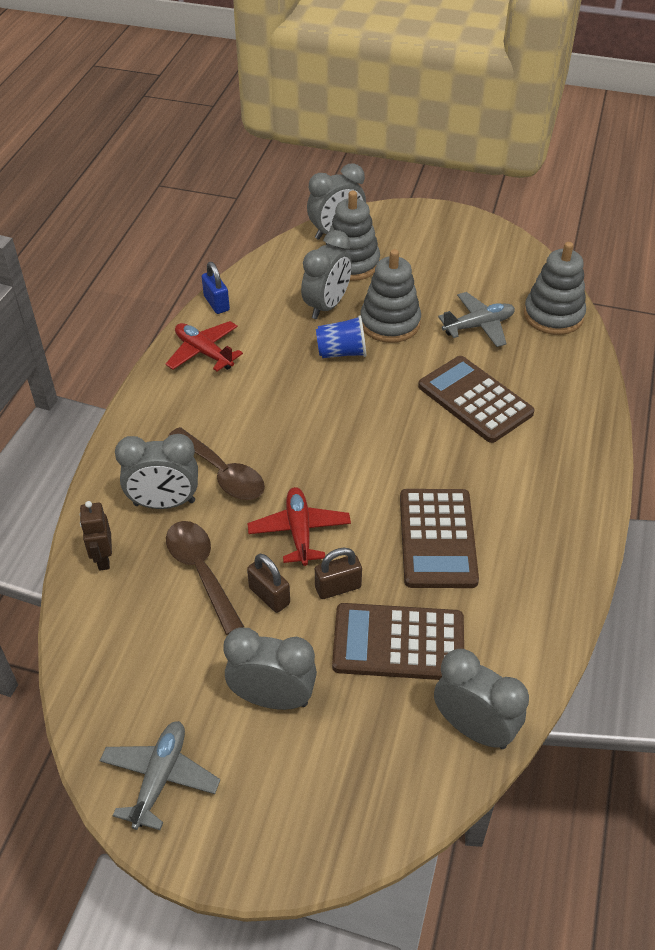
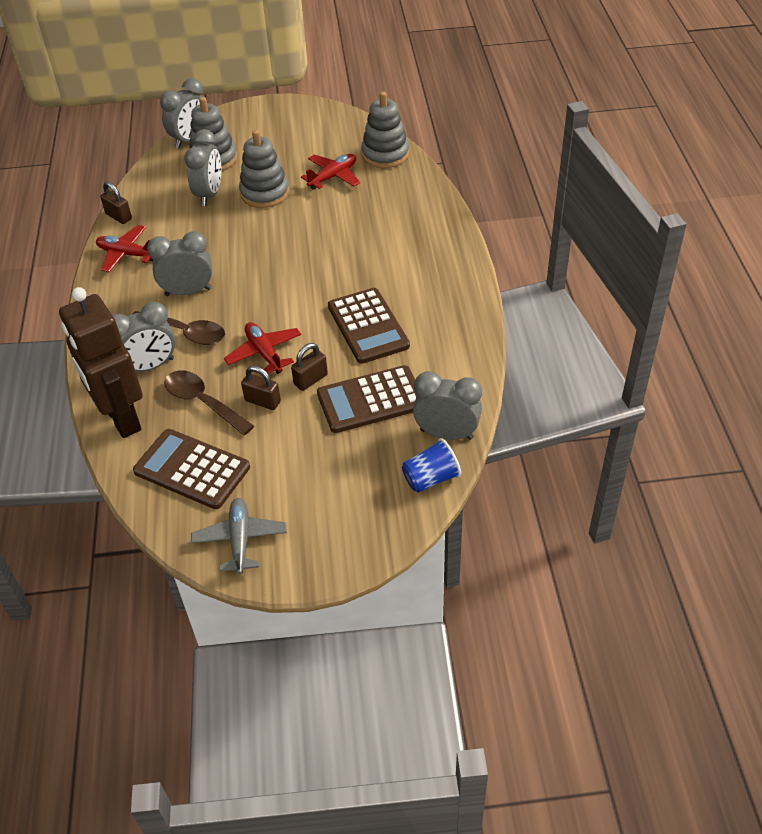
camera: 20 degrees left, 0 degrees up
brown robot [80,501,112,571] -> brown robot [59,287,143,438], size x2.35
blue padlock [202,262,230,314] -> brown padlock [100,181,132,224]
grey clock [223,628,317,710] -> grey clock moved to [147,231,212,296]
blue cup [316,315,366,358] -> blue cup moved to [402,438,461,493]
brown calculator [418,356,535,443] -> brown calculator moved to [133,429,250,509]
grey plane [438,292,515,347] -> red plane [301,154,360,190]

